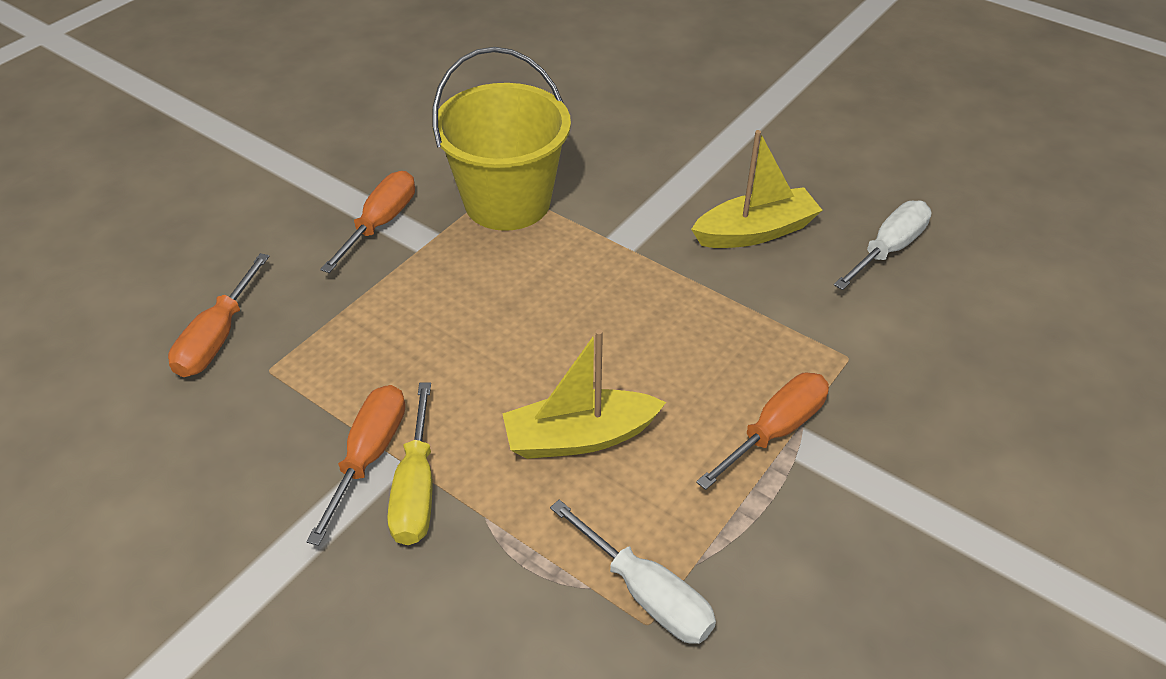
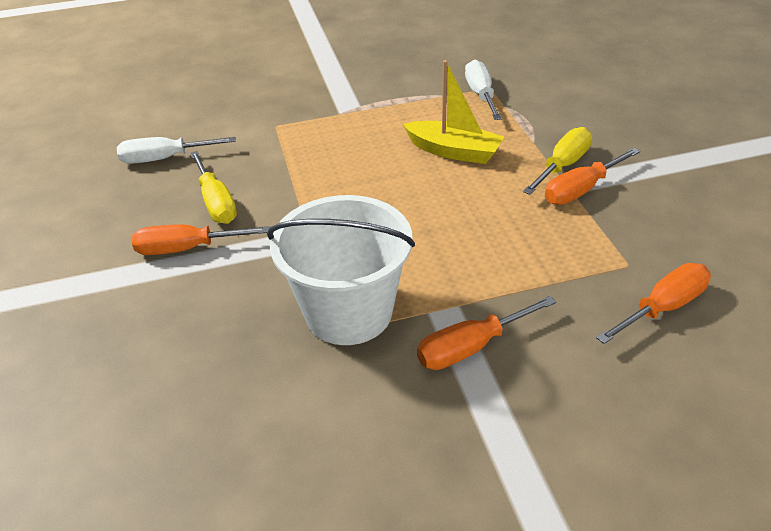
camera: 140 degrees left, 5 degrees down
yellow bucket [433,47,571,231] -> white bucket [267,195,415,345]
yellow boat [691,130,822,248] -> yellow screwdriver [190,151,237,224]
orange screwdriver [696,373,829,490] -> orange screwdriver moved to [132,224,270,255]

